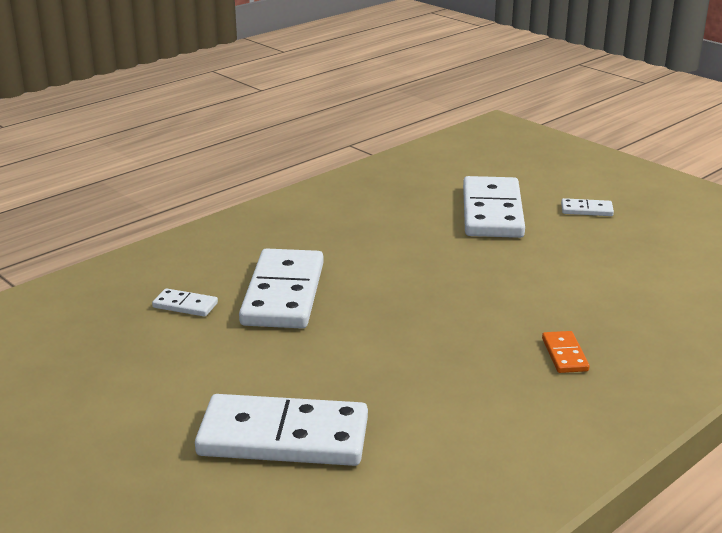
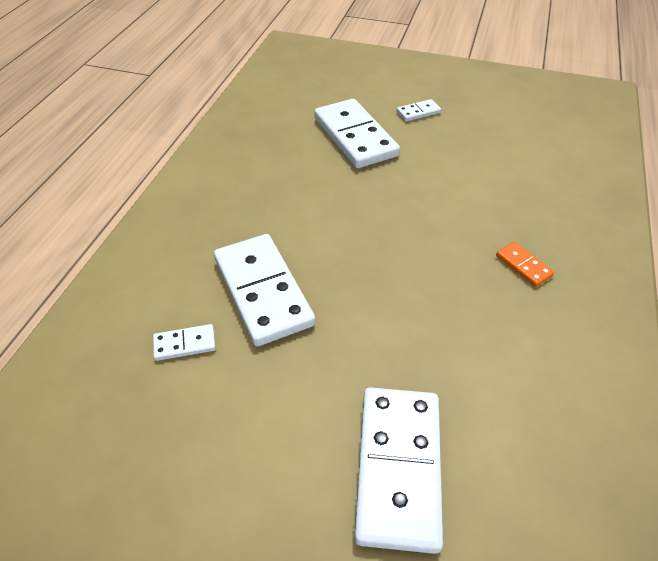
camera: 30 degrees left, 20 degrees up
white domino [195,394,368,466] -> white domino turned 60 degrees counterclockwise [354,387,443,554]

